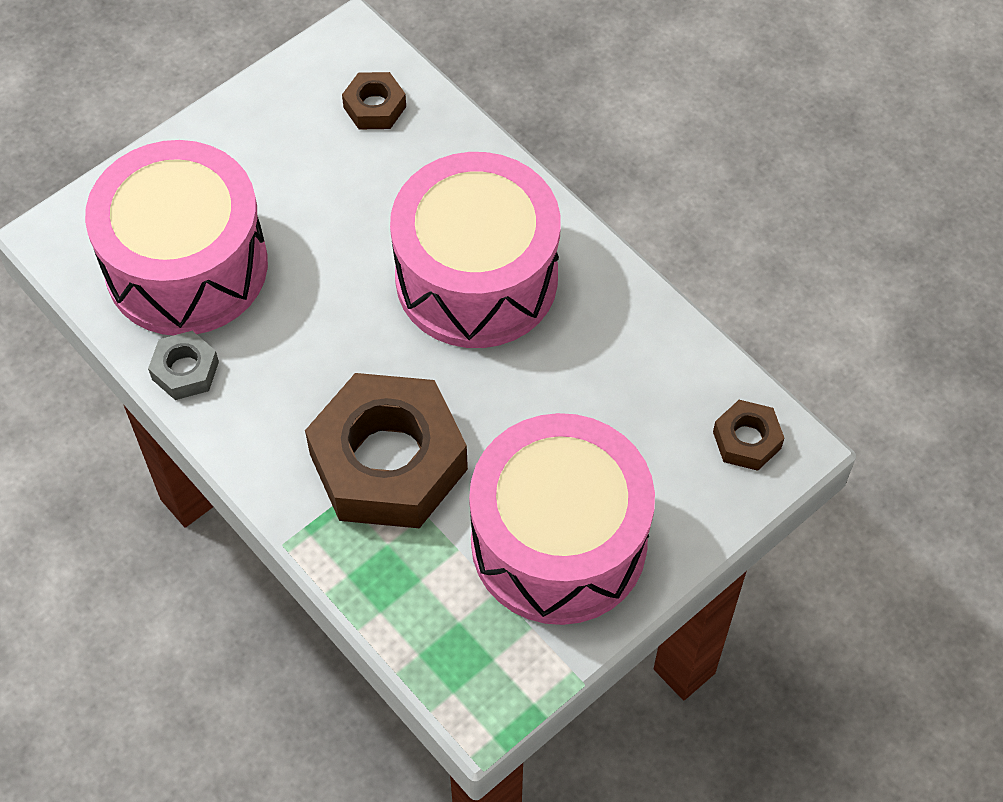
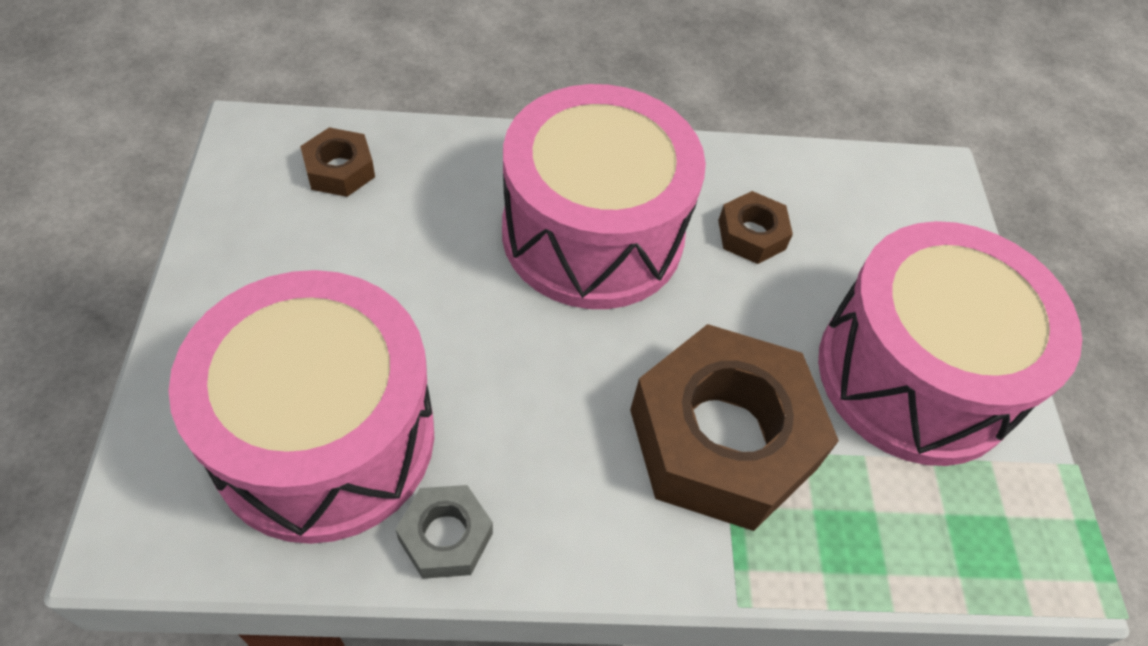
camera: 55 degrees left, 5 degrees down
brown nut [713,400,784,471] -> brown nut moved to [718,191,793,264]

